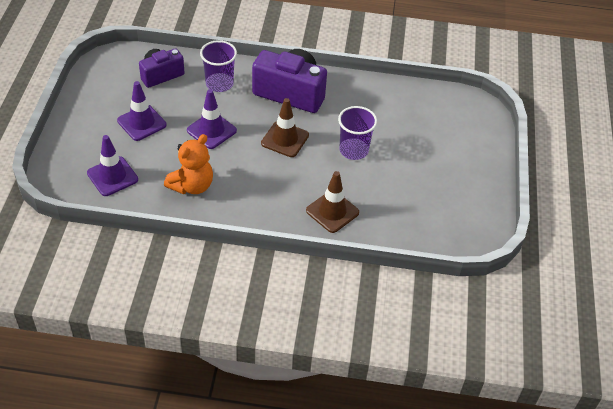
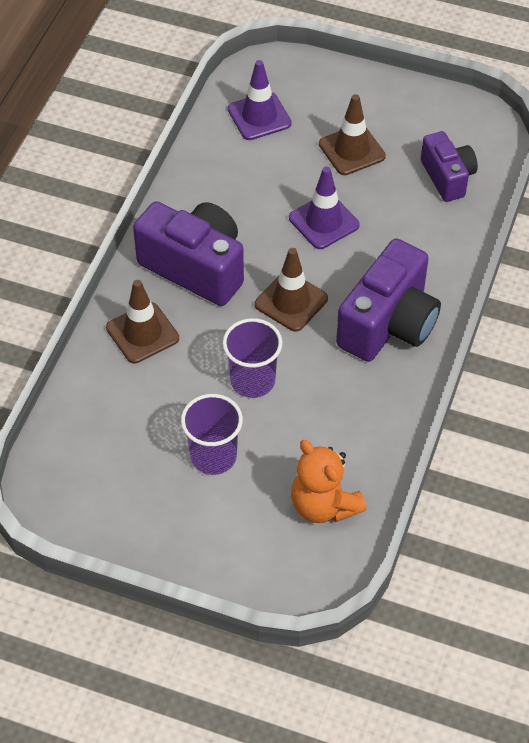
camera: 105 degrees right, 5 degrees up
purple traffic cone [117,81,167,141] -> brown traffic cone [319,94,386,175]
orange teddy bear [164,134,213,194] -> orange teddy bear moved to [291,440,367,523]
purple cup [200,40,237,92] -> purple cup moved to [181,394,243,475]
none -> purple camera [133,201,244,306]

